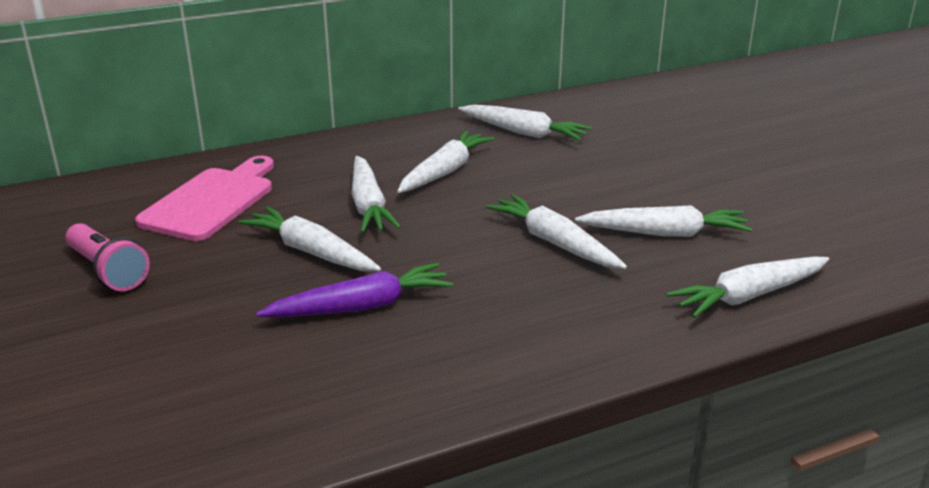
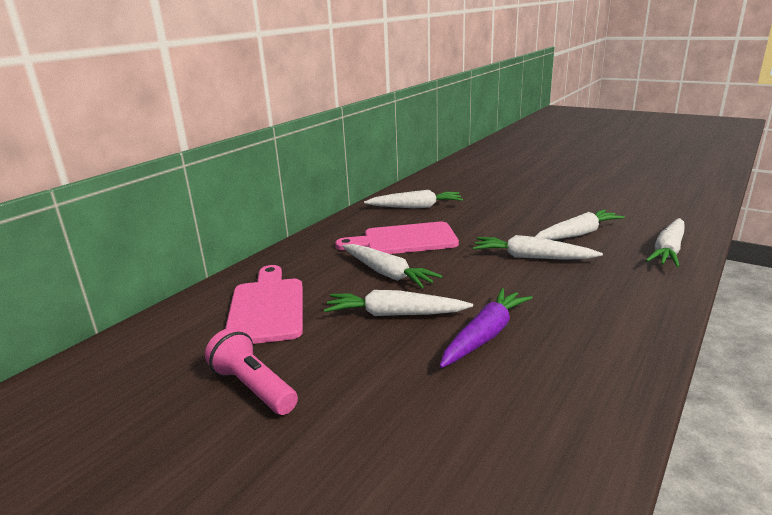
camera: 30 degrees left, 5 degrees down
pink flashlight [65,223,150,291] -> pink flashlight turned 150 degrees counterclockwise [205,328,298,415]
white carrot [397,131,495,193] -> pink cutting board [335,222,459,254]

